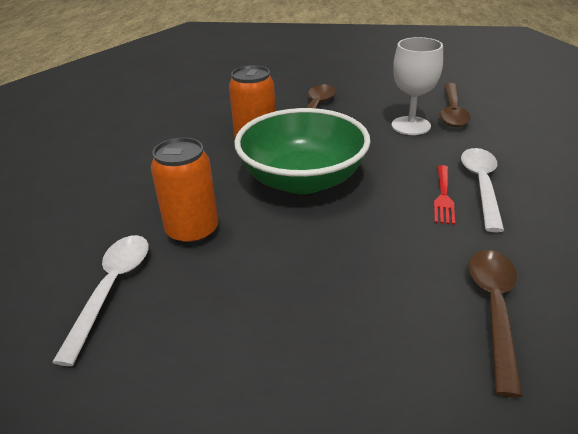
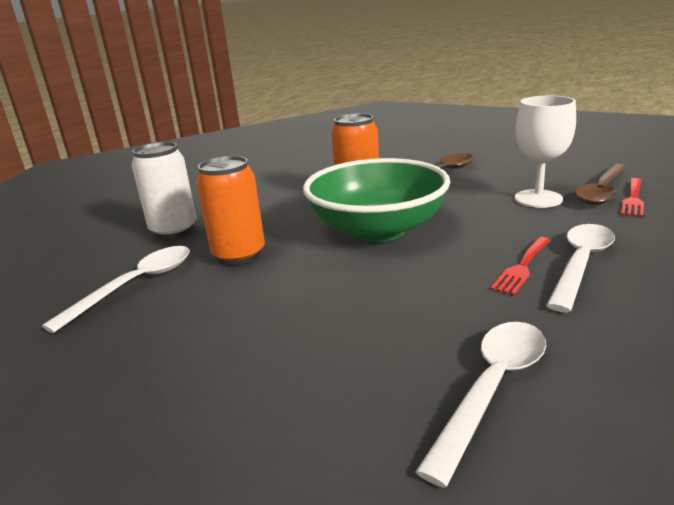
camera: 25 degrees right, 10 degrees down
brown spoon [469,250,522,398] -> white spoon [415,322,546,488]
none -> white can [132,142,197,239]
none -> red fork [621,178,644,217]

